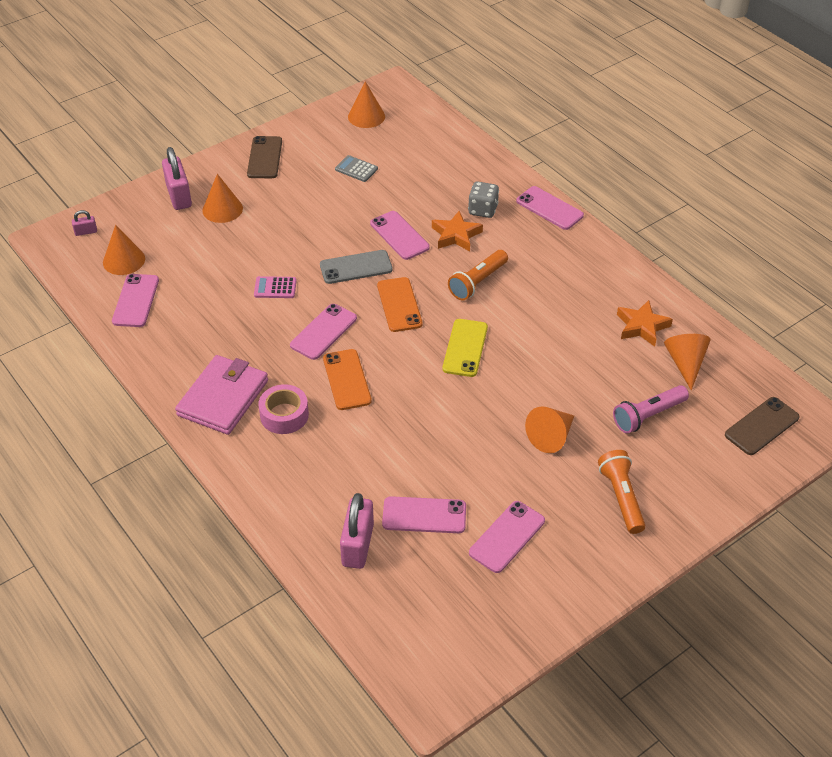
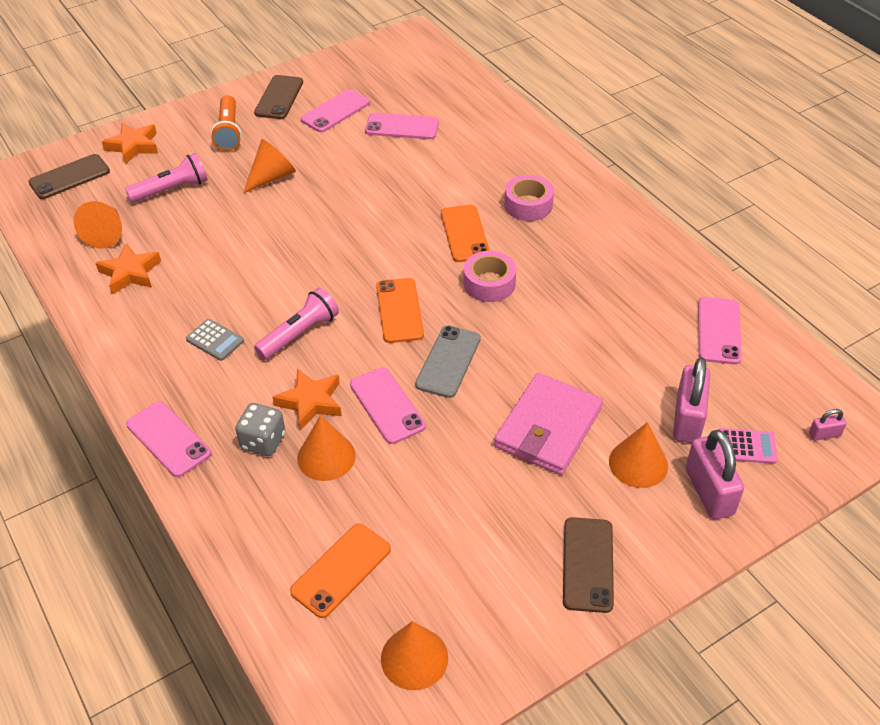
camera: 175 degrees left, 0 degrees up
orange cone [103,225,145,275] -> orange cone moved to [297,416,356,481]
pink wallet [175,355,268,435] -> pink wallet moved to [494,373,603,475]
pink calculator [254,276,297,298] -> pink calculator moved to [719,428,778,464]
pink phone [290,304,357,360] -> pink tape [464,251,516,302]
grey phone [320,250,393,284] -> grey phone turned 60 degrees counterclockwise [415,325,481,398]
grey calculator [335,155,378,182] -> grey calculator moved to [186,319,244,361]
pink padlock [340,493,374,569] -> pink padlock moved to [673,357,710,443]
yellow phone [443,319,488,377] -> none
orange flashlight [448,250,508,300] -> pink flashlight [254,288,339,360]
none -> orange star [102,123,158,164]
none -> brown phone [254,75,303,119]
none -> orange phone [290,523,391,618]

